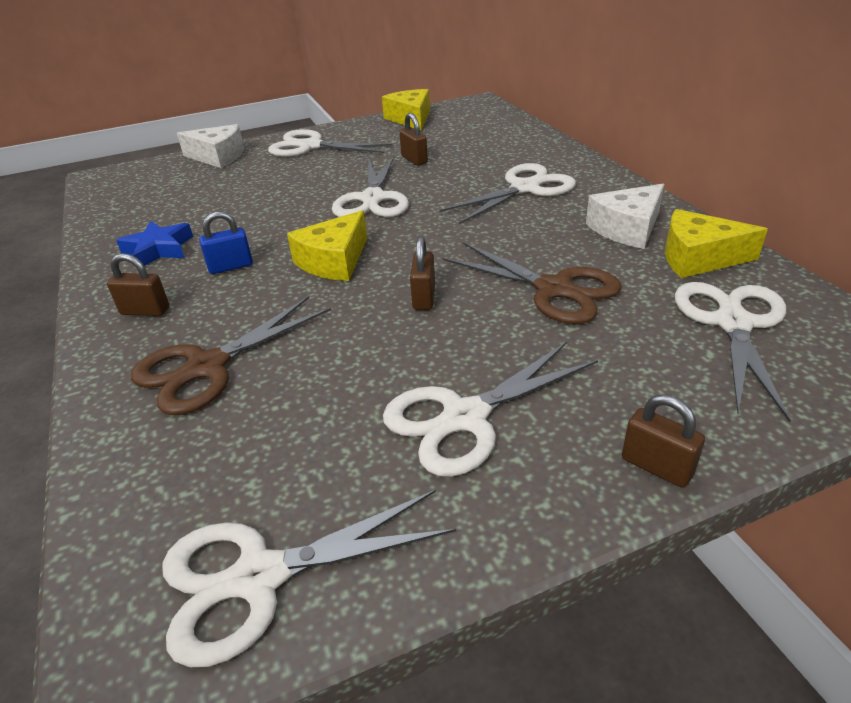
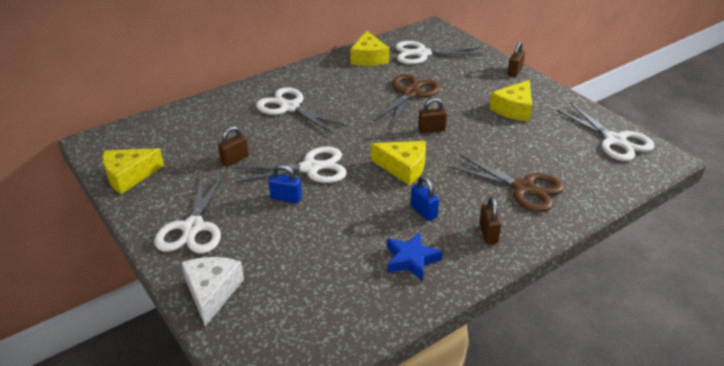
camera: 105 degrees left, 0 degrees up
white scissors [383,342,598,477] -> yellow cheese [489,80,532,122]
white cheese [586,184,664,249] -> none
none -> blue padlock [269,165,302,203]

